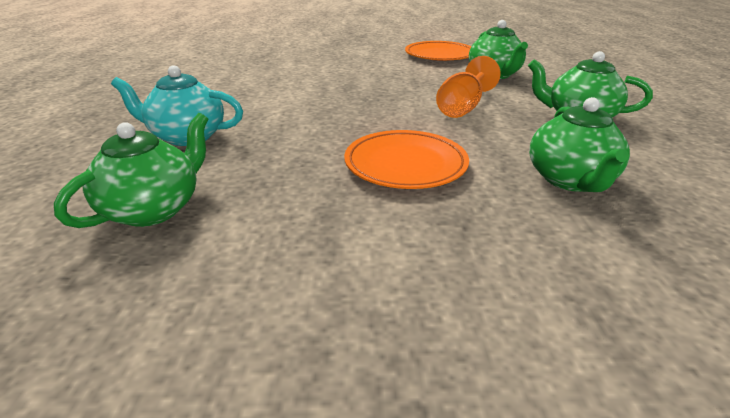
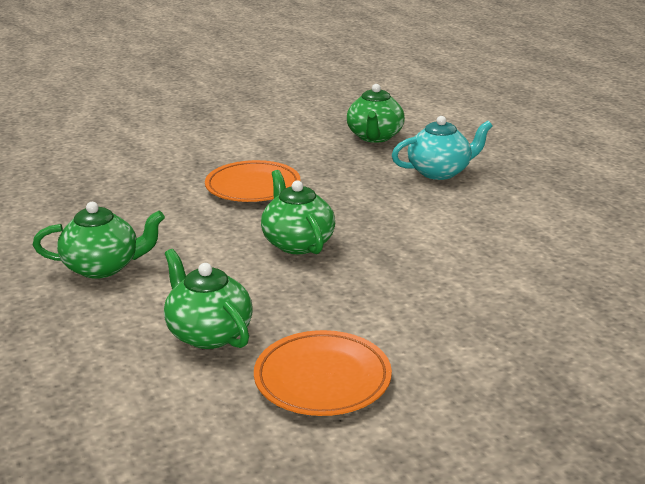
camera: 155 degrees right, 5 degrees down
orange goblet [436,56,501,118] -> none
green teapot [529,97,630,192] -> green teapot moved to [261,170,335,254]

